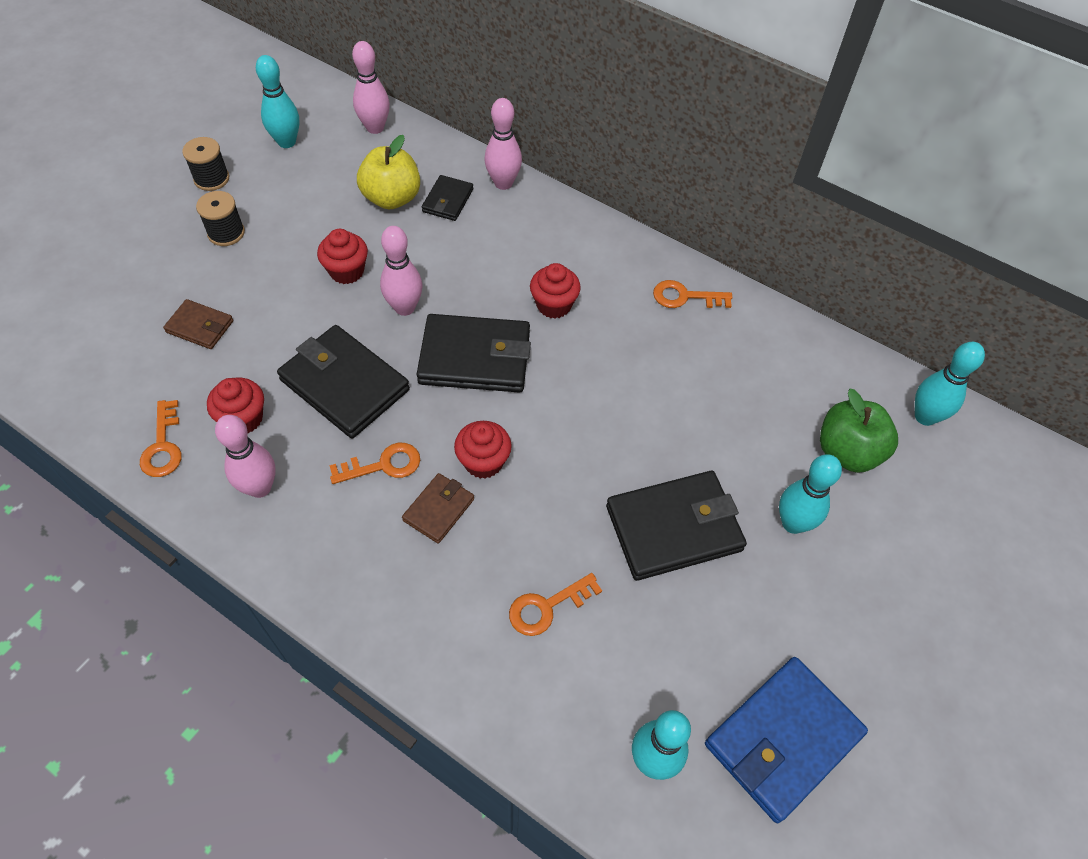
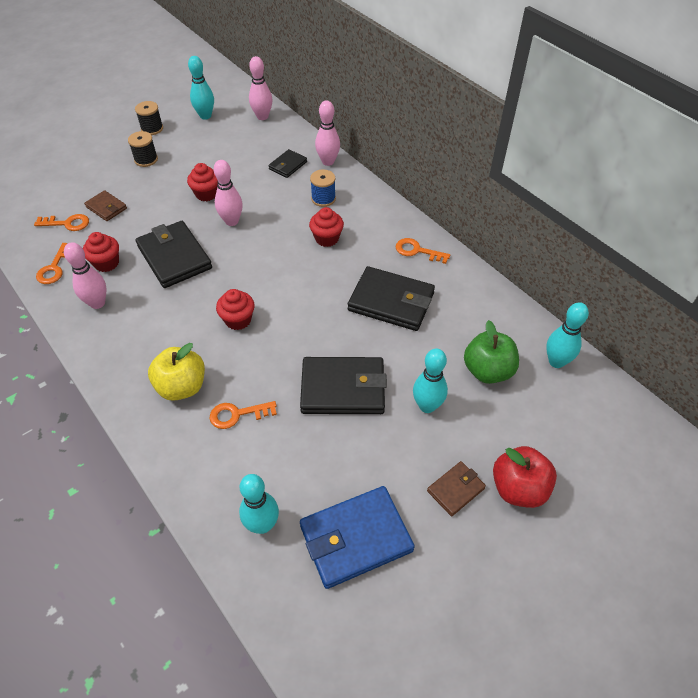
camera: 20 degrees right, 5 degrees down
orange key [329,443,420,484] -> orange key moved to [34,214,89,231]
yellow apple [357,135,420,209] -> yellow apple moved to [148,343,205,401]
brown wallet [402,473,474,544] -> brown wallet moved to [427,461,486,516]
black wallet [417,314,531,393] -> black wallet moved to [348,266,435,331]
none -> blue spool [310,169,336,207]
none -> red apple [493,446,557,508]

